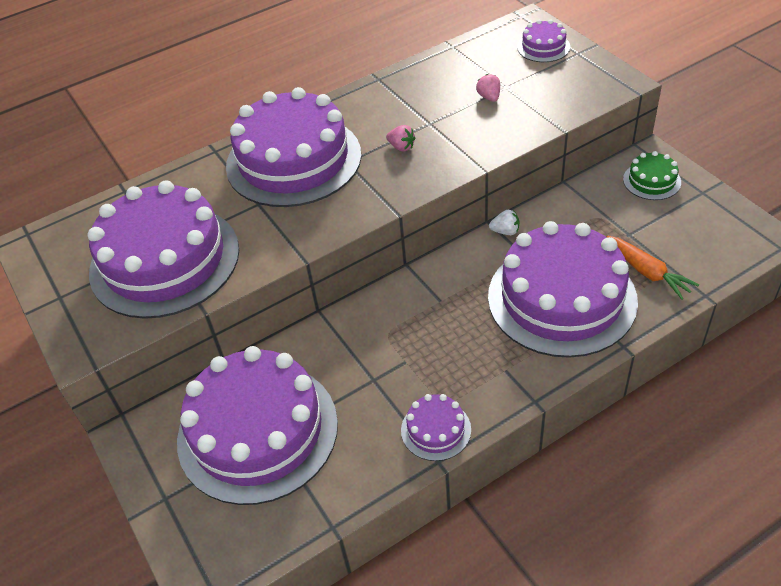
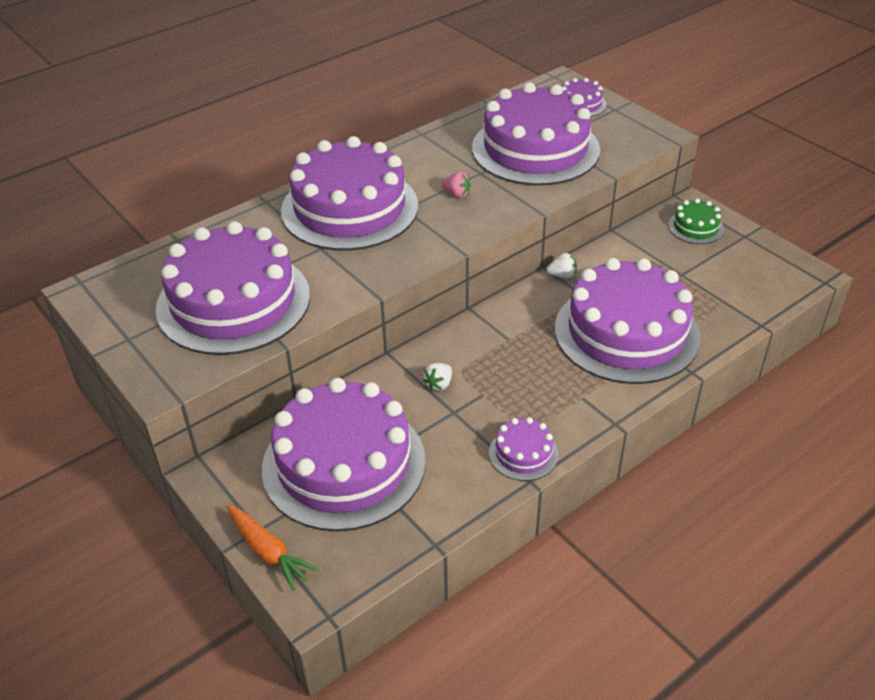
camera: 10 degrees left, 5 degrees down
pink strawberry [476,74,500,102] -> purple cake [472,82,600,185]
orange carrot [607,236,699,300] -> orange carrot moved to [226,505,319,591]
none -> white strawberry [423,363,452,391]

